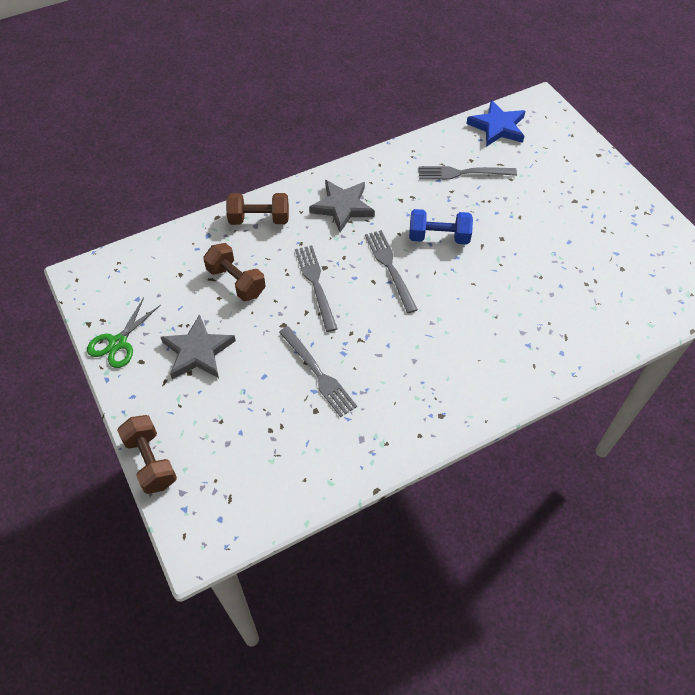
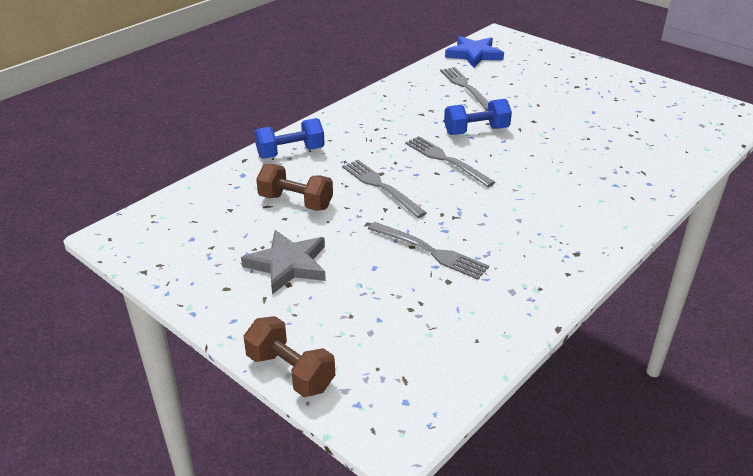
camera: 20 degrees left, 20 degrees down
green scissors [87,297,161,368] -> none
brown dumbbell [226,193,289,225] -> blue dumbbell [254,118,325,159]
grey star [309,180,375,232] -> none
grey fork [418,166,517,180] -> grey fork turned 90 degrees clockwise [440,67,489,111]

